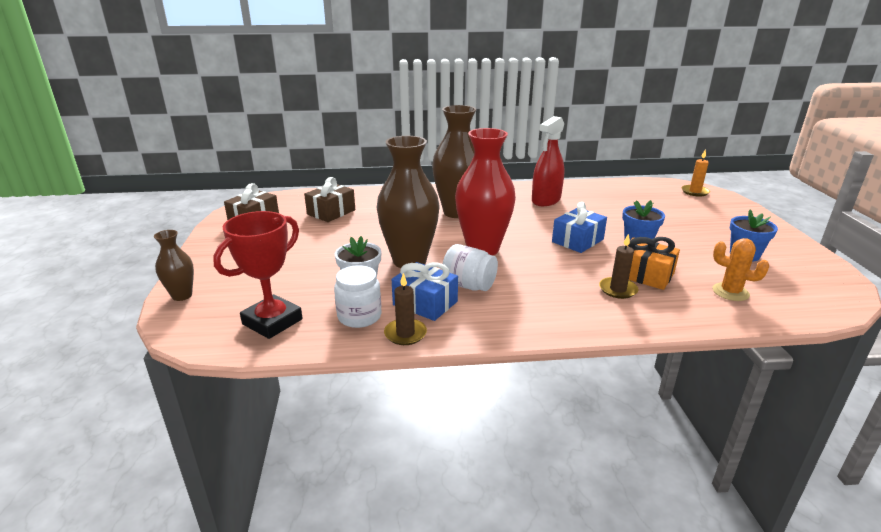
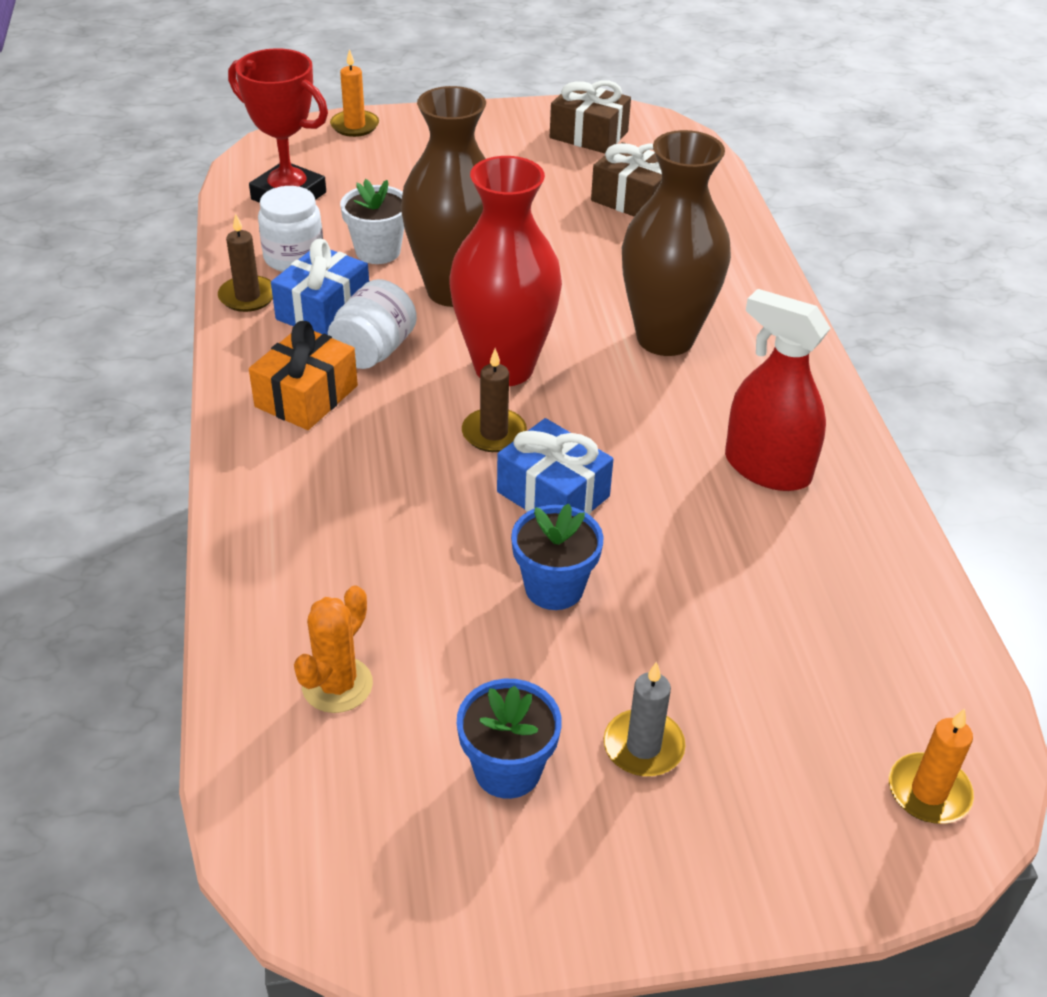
camera: 85 degrees right, 15 degrees up
brown vase [154,230,194,301] -> orange candle [330,49,379,137]
brown candle [599,234,639,299] -> brown candle moved to [462,348,527,452]
orange gift [627,237,680,290] -> orange gift moved to [249,321,358,430]
none -> grey candle [604,661,685,776]

